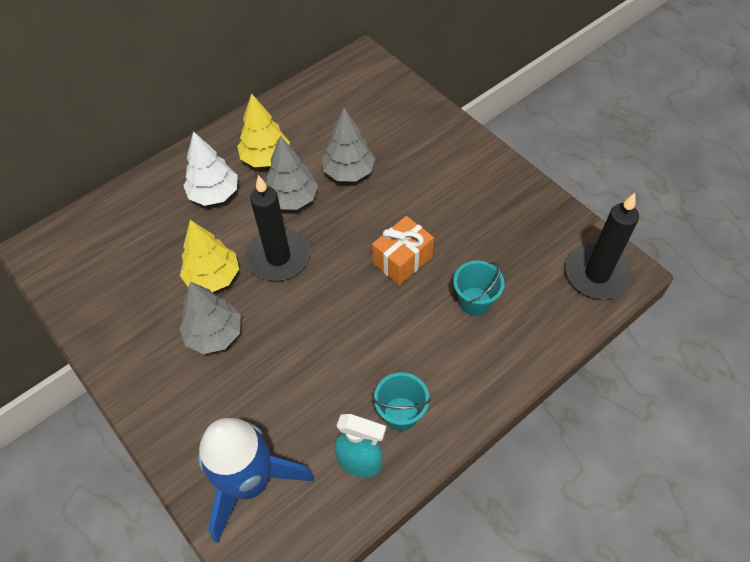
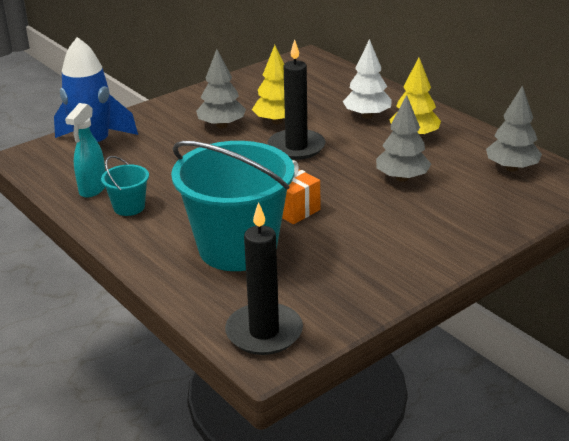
camera: 90 degrees right, 25 degrees down
grey tree [265,136,318,210] -> grey tree moved to [486,85,542,172]
turquoise bucket [453,261,505,316] -> turquoise bucket [171,141,294,271], size x2.33

